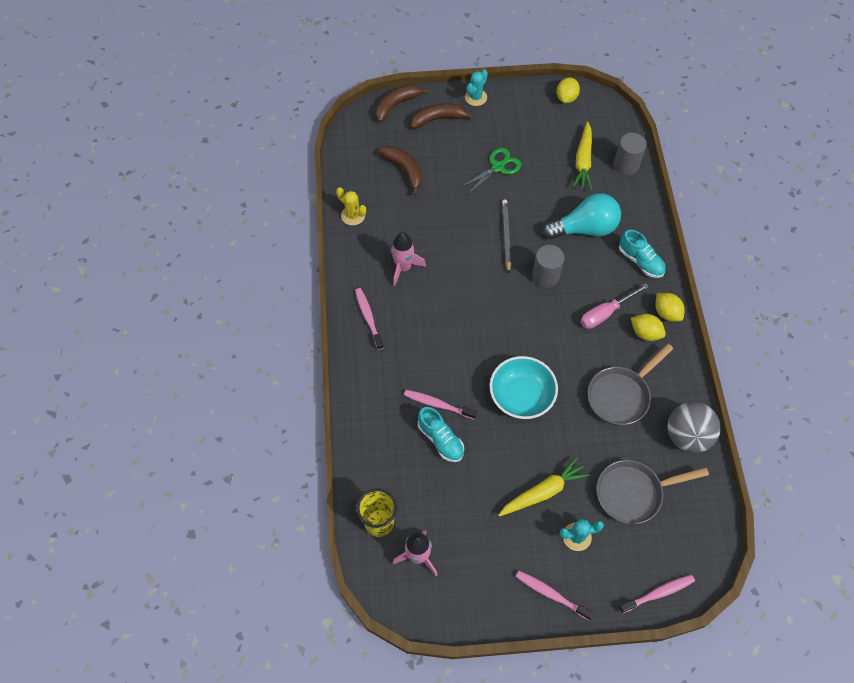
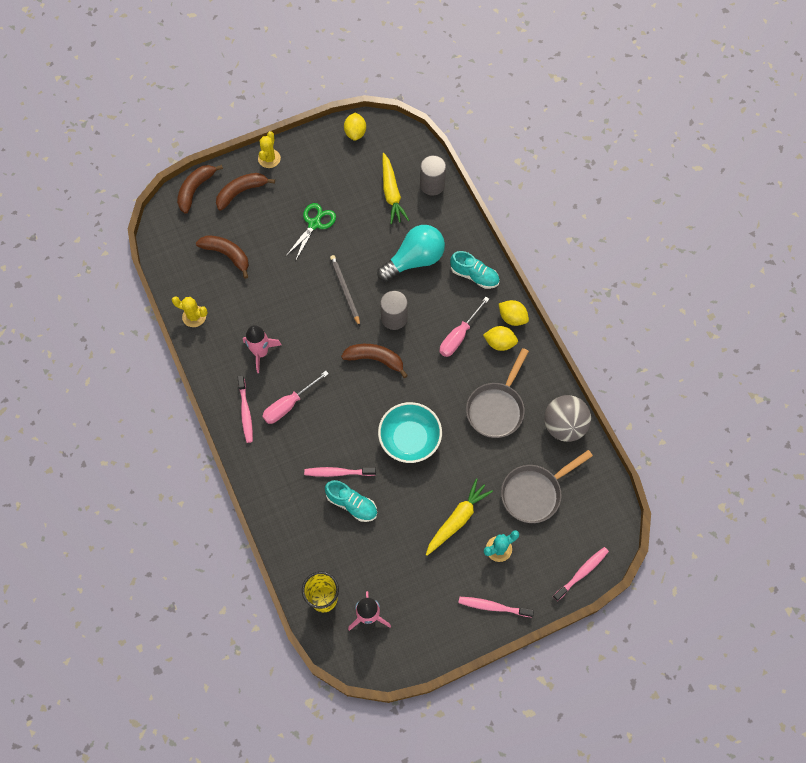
camera: 20 degrees left, 5 degrees up
pink toothbrush [355,288,384,350] -> pink toothbrush turned 150 degrees counterclockwise [237,375,253,443]
turquoise cactus [465,70,488,106] -> yellow cactus [258,131,281,168]
none -> pink screwdriver [262,371,329,424]
none -> brown banana [341,344,408,378]

